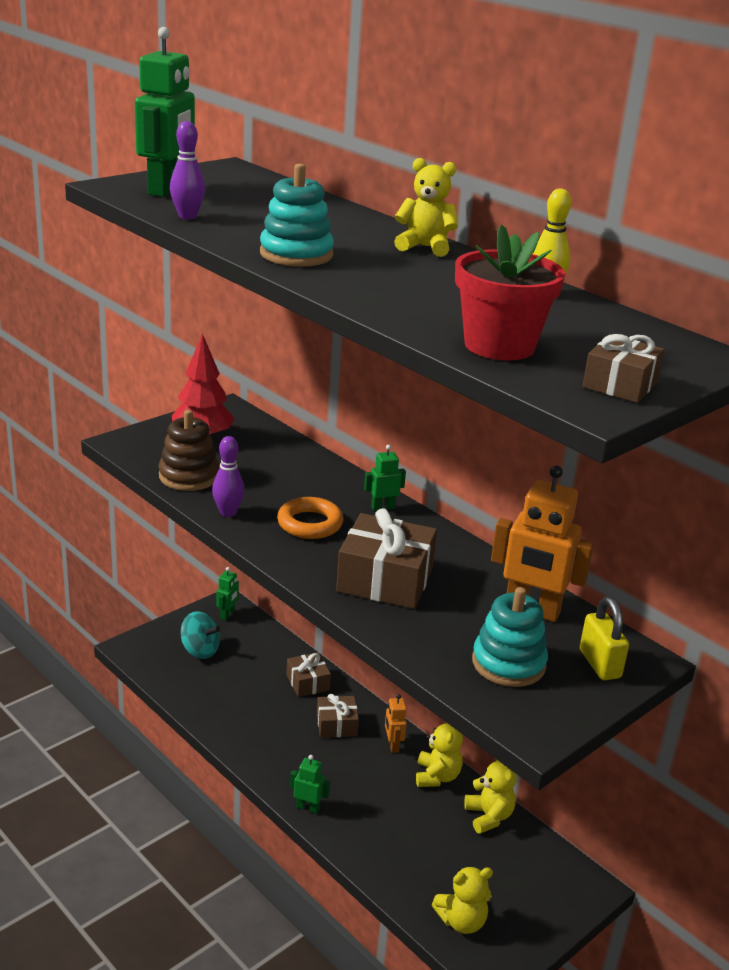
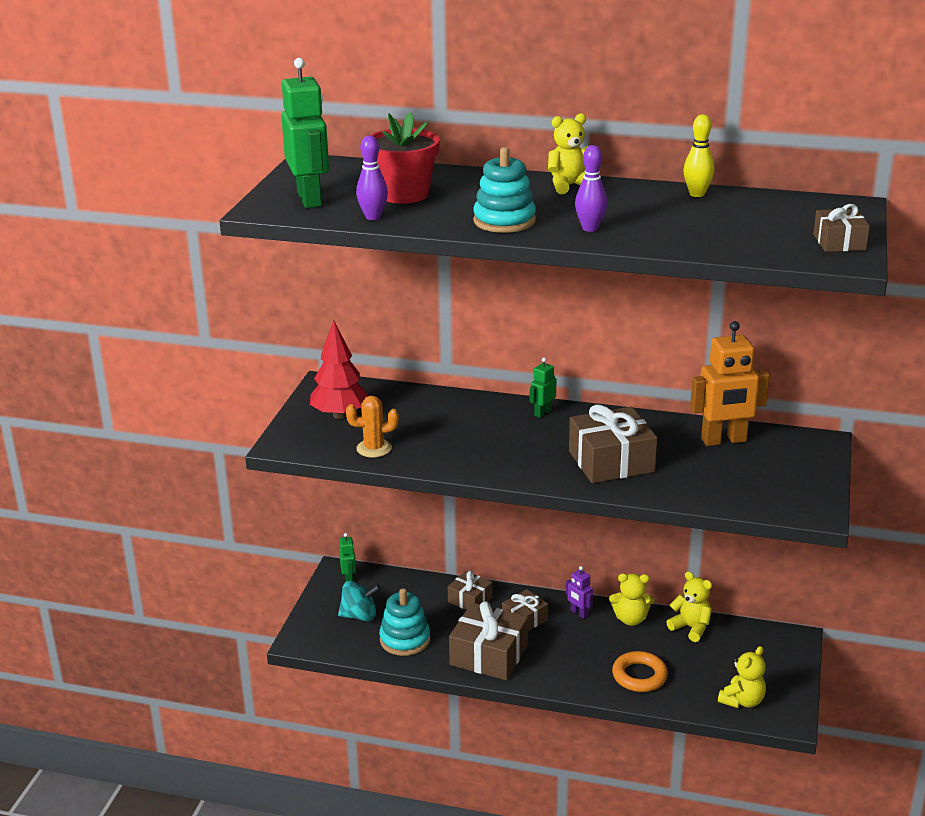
camera: 30 degrees left, 0 degrees up
brown stacking toy [159,410,219,491] -> orange cactus [346,396,399,458]
purple bowling pin [212,436,245,517] -> purple bowling pin moved to [575,145,607,232]
orange ring [277,497,343,539] -> orange ring moved to [612,651,668,692]
green robot [290,755,330,814] -> none
orange robot [385,694,407,753] -> purple robot [566,566,593,619]
yellow teddy bear [416,723,463,787] -> yellow teddy bear turned 120 degrees clockwise [609,573,654,626]
red flower pot [455,225,565,361] -> red flower pot moved to [369,112,440,204]
turquoise stacking toy [472,587,548,687] -> turquoise stacking toy moved to [379,588,430,656]
yellow padlock [580,597,629,680] -> none
none -> brown gift [449,602,528,680]

